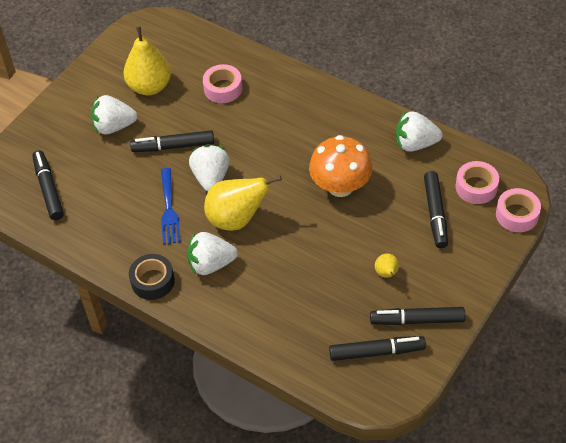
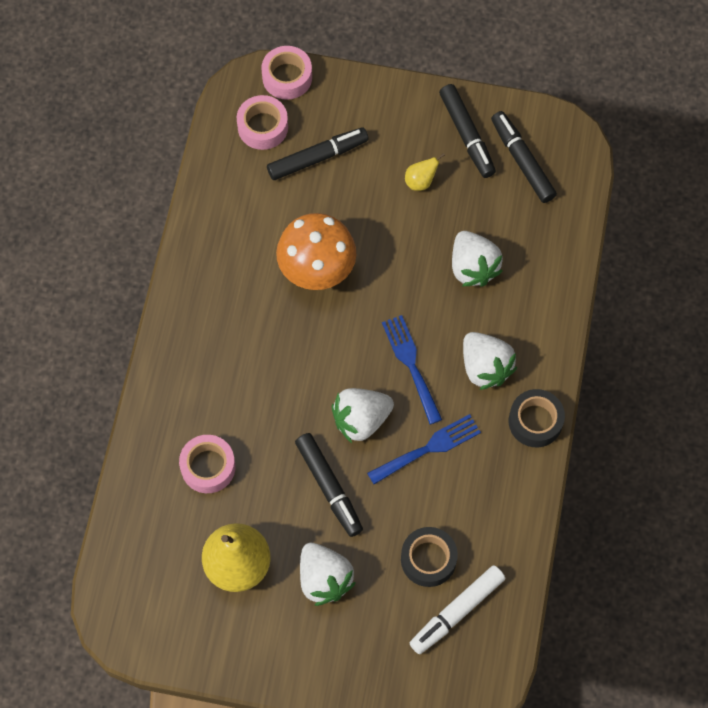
camera: 115 degrees left, 15 degrees up
black marker [32,150,64,220] -> white marker [410,565,505,654]
yellow pear [204,175,282,231] -> blue fork [382,315,442,424]
white strawberry [396,111,443,152] -> white strawberry moved to [452,231,503,287]
none -> black tape [401,527,458,587]

